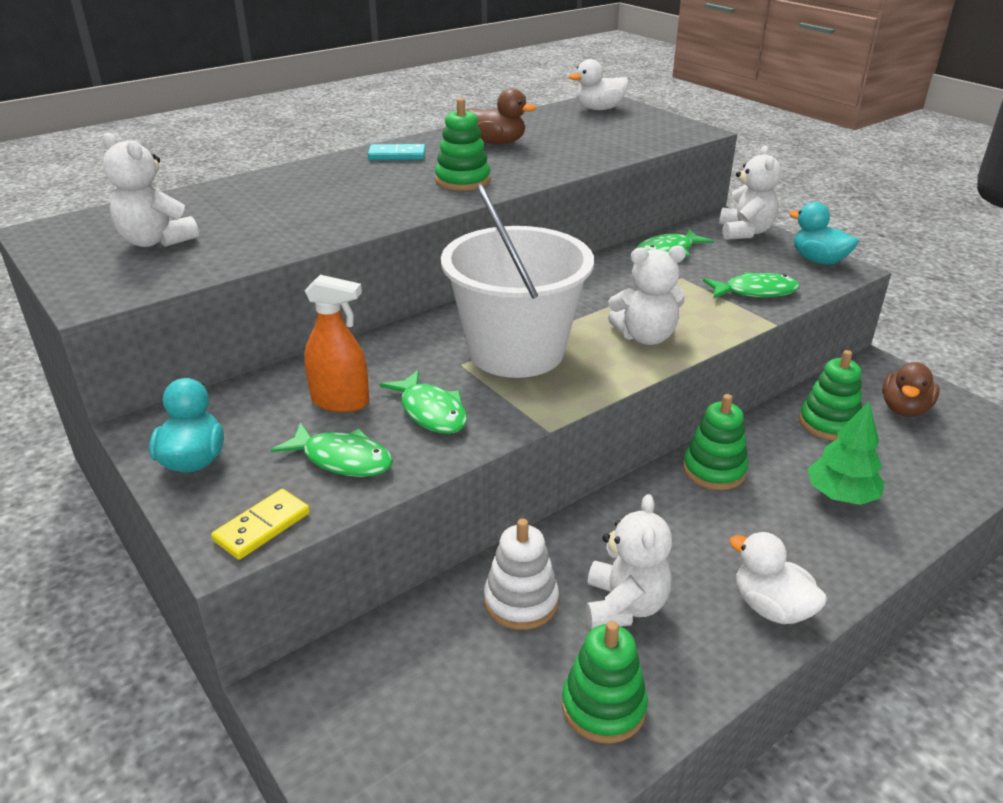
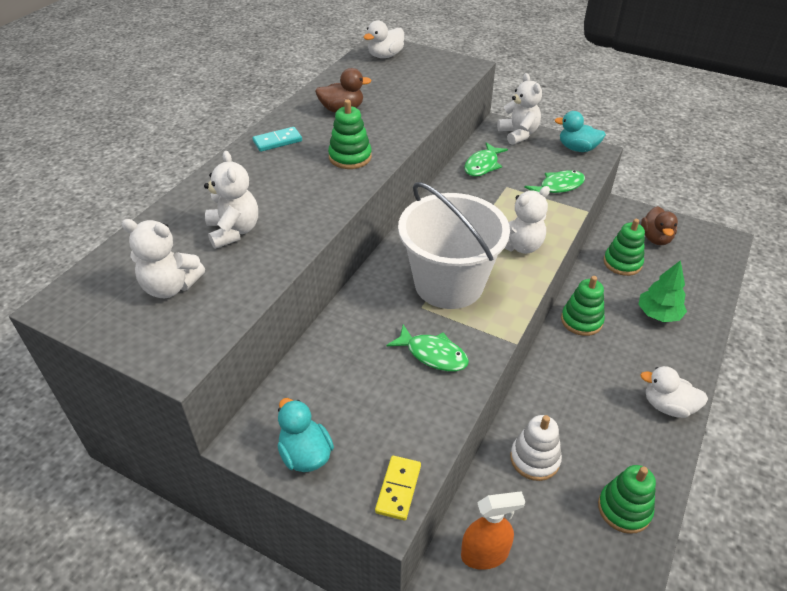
camera: 25 degrees left, 10 degrees up
green fish [271,423,393,477] -> none
orange spray bottle [304,275,369,412] -> orange spray bottle moved to [461,491,525,570]
white teddy bear [586,494,672,629] -> white teddy bear moved to [204,151,258,249]

